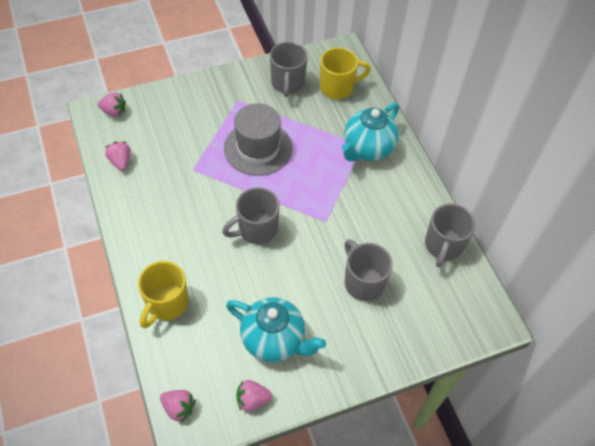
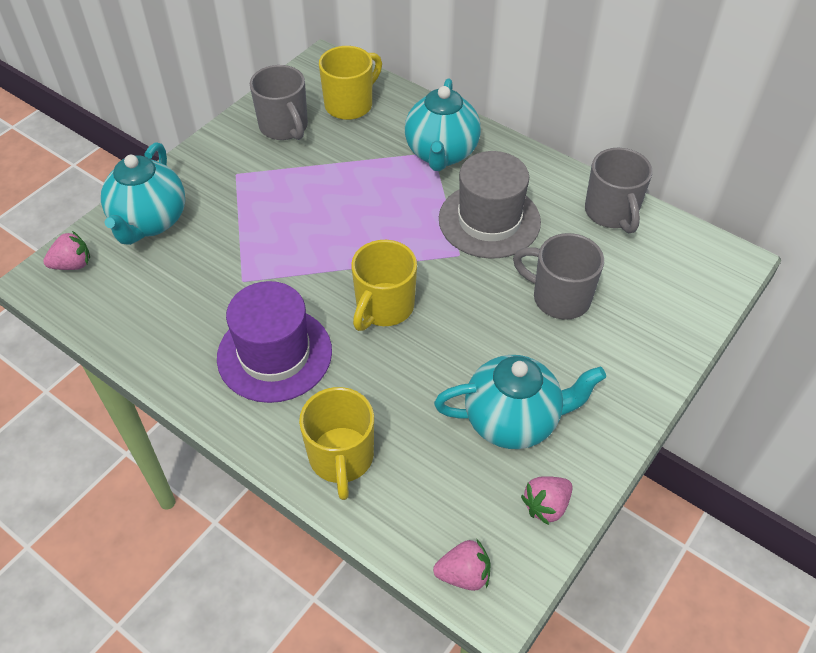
camera: 30 degrees left, 5 degrees down
pink strawberry [105,142,131,171] -> none
grey mug [222,187,280,244] -> yellow mug [351,240,417,331]
grey hat [224,103,293,176] -> grey hat moved to [439,151,541,259]
none -> turquoise teapot [101,142,185,245]
none -> purple hat [217,281,332,403]

